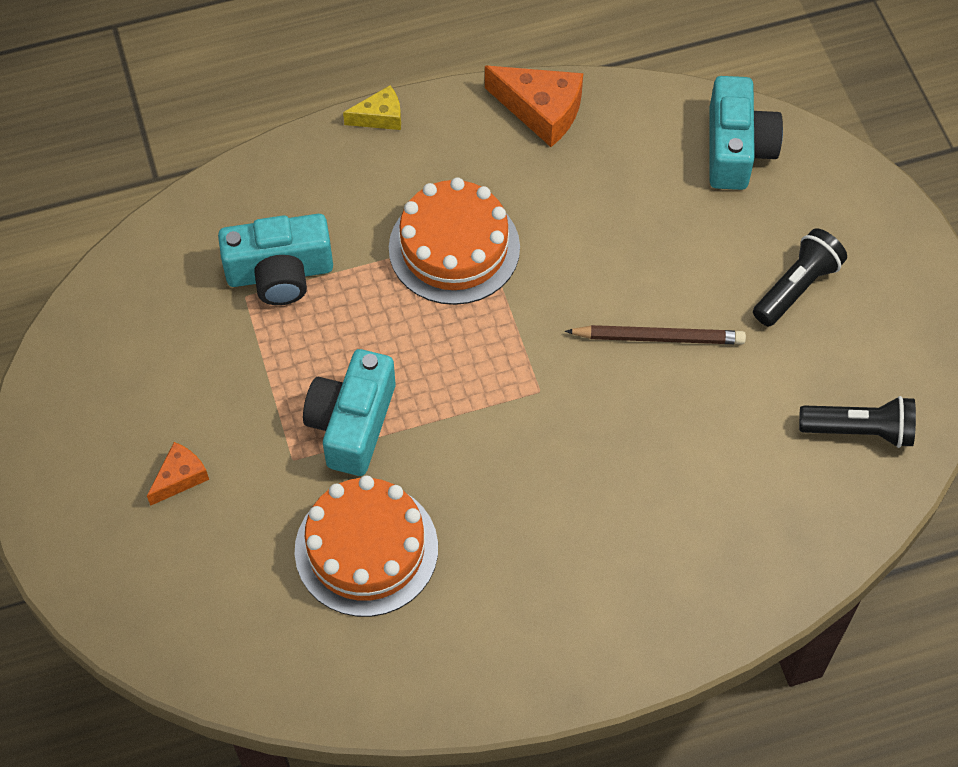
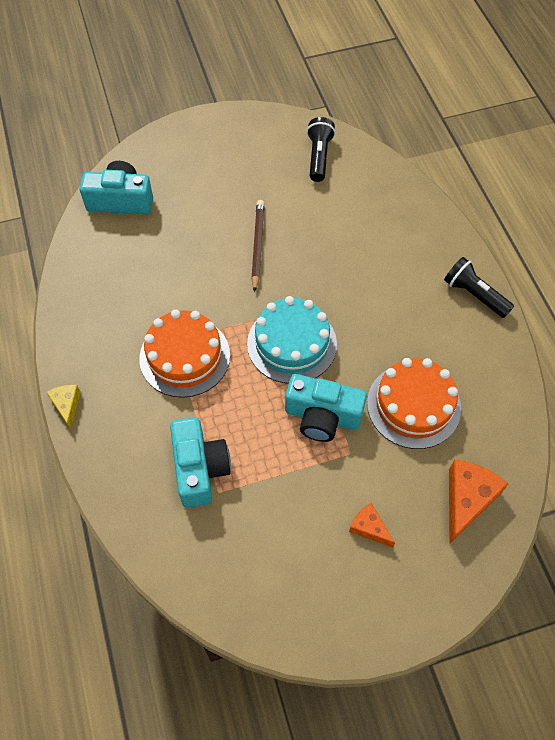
camera: 90 degrees left, 0 degrees up
orange cheese [485,66,583,147] -> orange cheese moved to [449,460,508,544]
black flashlight [753,228,847,327] -> black flashlight moved to [444,257,514,318]
none -> turquoise cake [247,296,337,384]

